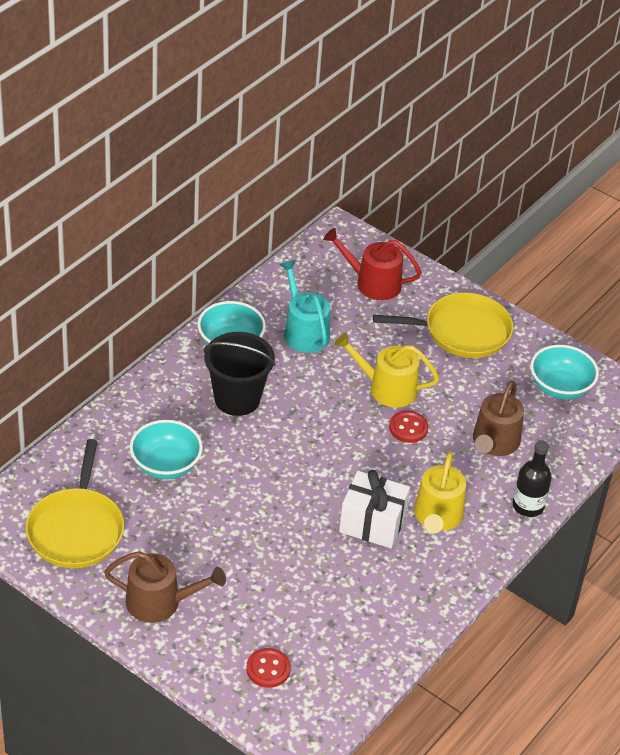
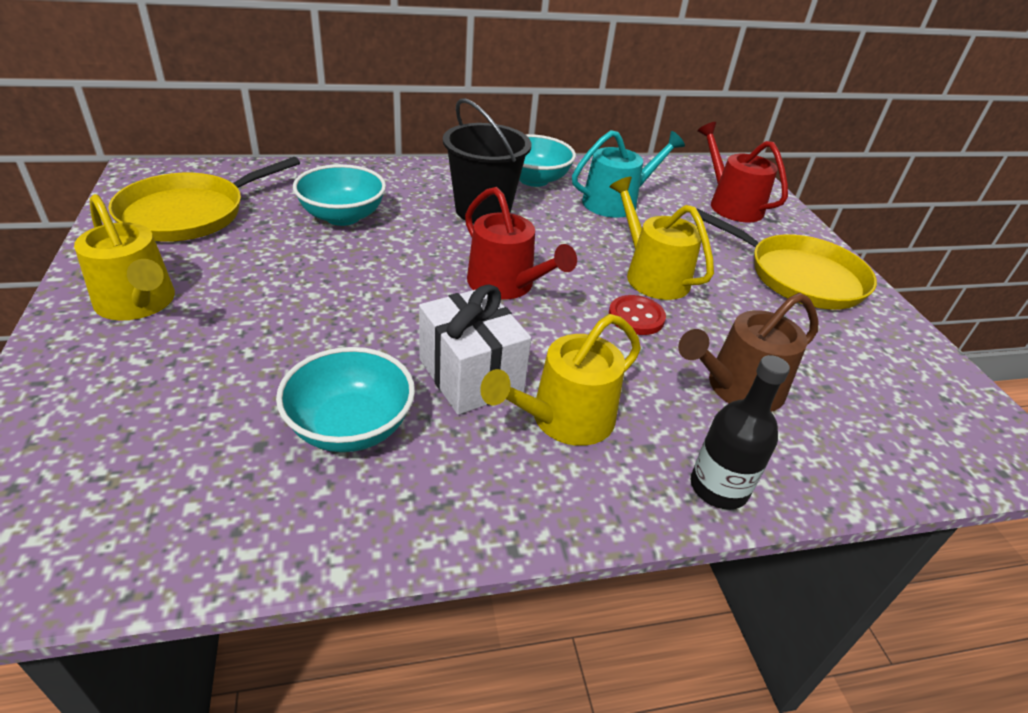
camera: 40 degrees right, 5 degrees down
brown watering can [104,551,226,623] -> yellow watering can [74,194,175,320]
red button [246,648,291,688] -> none
turquoise watering can [279,260,330,353] -> turquoise watering can turned 45 degrees clockwise [572,130,685,218]
turquoise bowl [530,345,599,400] -> turquoise bowl moved to [276,347,415,452]
none -> red watering can [465,187,577,300]

